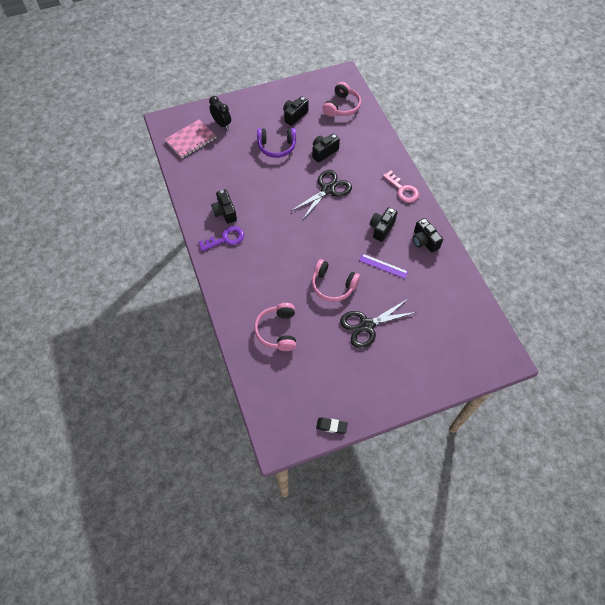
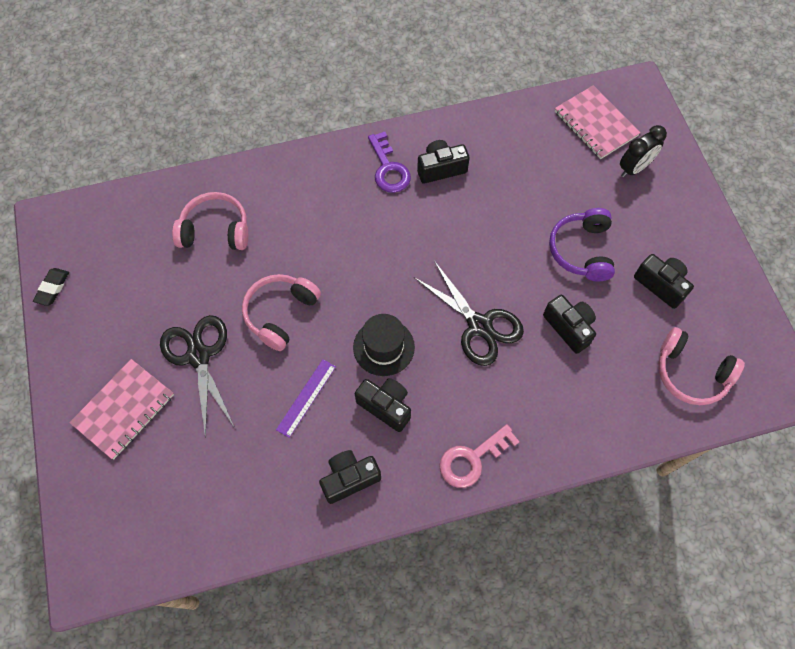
camera: 95 degrees right, 5 degrees up
none -> pink notebook [69,359,174,460]
none -> black hat [353,314,415,376]

